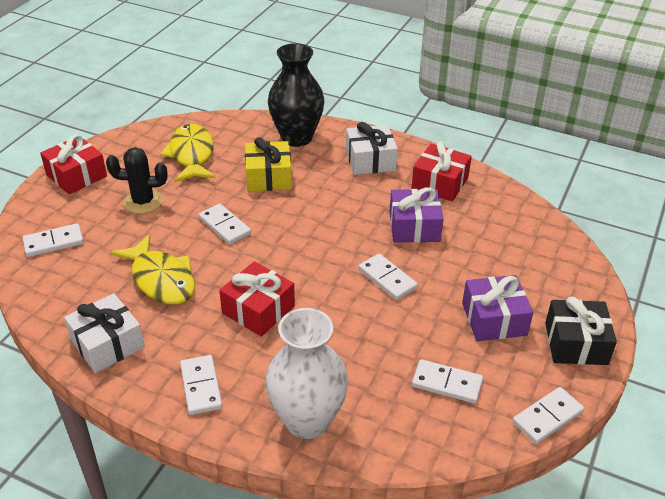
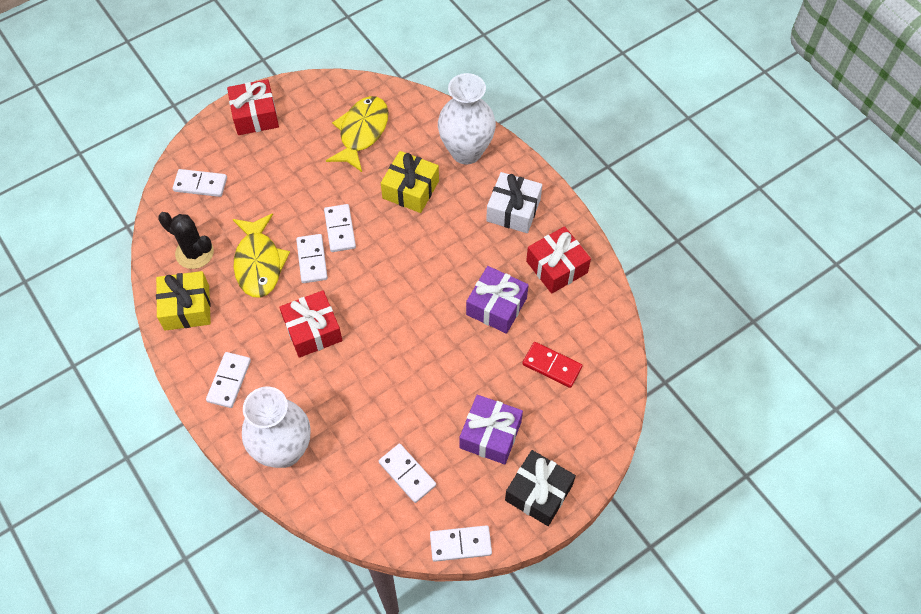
camera: 30 degrees right, 20 degrees up
white gift [64,293,145,373] -> yellow gift [156,271,211,331]
black cactus [106,147,168,214] -> black cactus moved to [158,212,214,269]
black vase [268,43,324,147] -> white vase [438,73,496,164]
white domino [359,253,418,300] -> white domino moved to [296,234,328,283]
none -> red domino [522,342,583,388]

